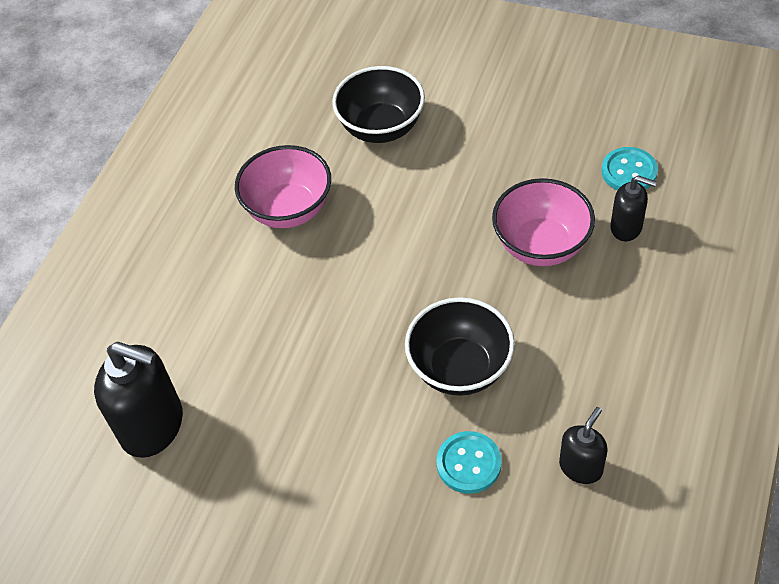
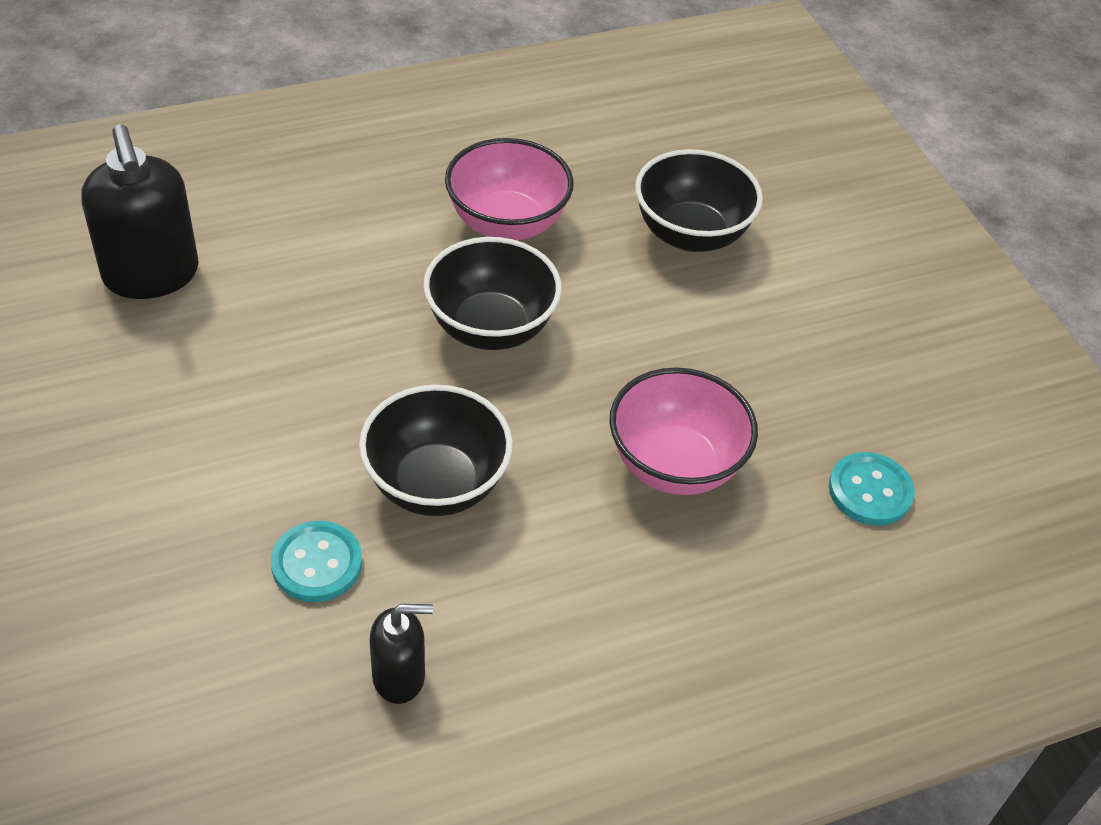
camera: 40 degrees right, 5 degrees down
black soap dispenser [610,175,657,242] -> none
none -> black bowl [423,237,562,350]

